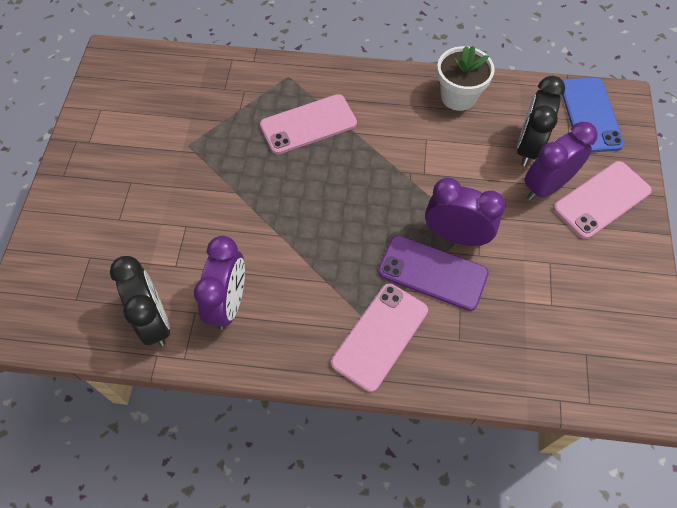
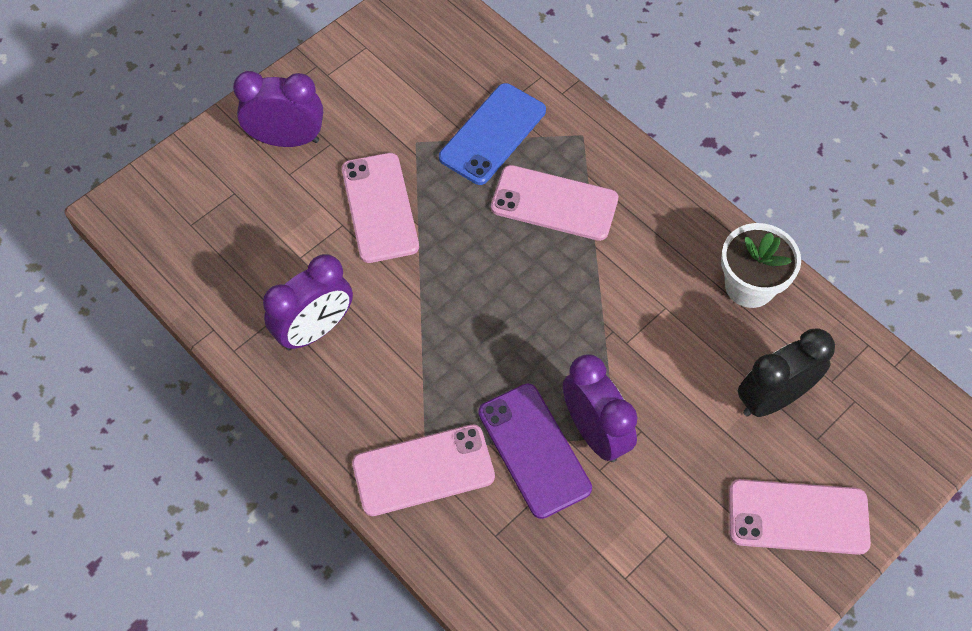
camera: 40 degrees right, 0 degrees up
black clock [110,256,170,346] -> none
purple clock [524,122,598,200] -> purple clock moved to [233,71,323,147]
blue phone [562,78,624,152] -> blue phone moved to [439,83,546,185]
none -> pink phone [342,153,419,263]

